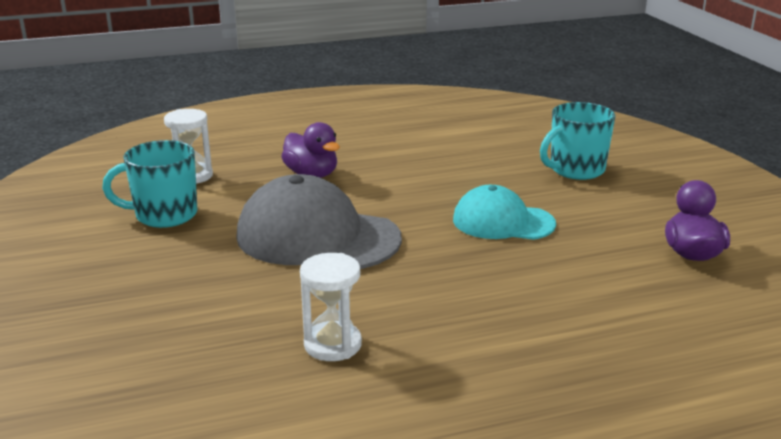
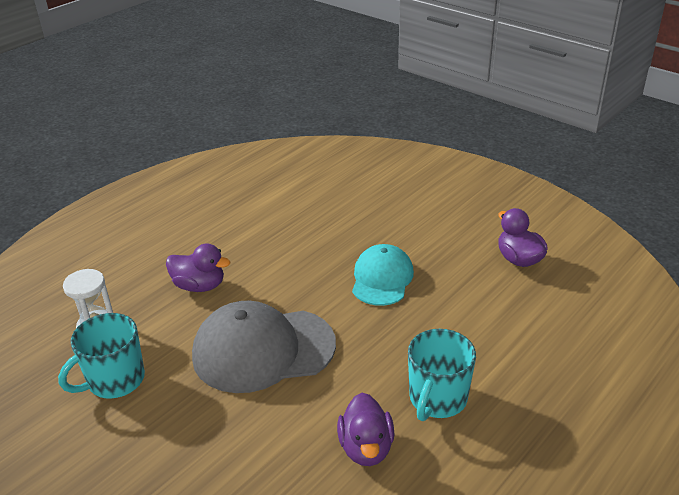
camera: 30 degrees left, 10 degrees up
white hourglass [300,253,362,361] -> purple duck [337,393,394,466]
turquoise cap [453,185,556,240] -> turquoise cap turned 120 degrees clockwise [352,244,414,306]
turquoise mug [540,102,615,180] -> turquoise mug moved to [408,329,476,421]

